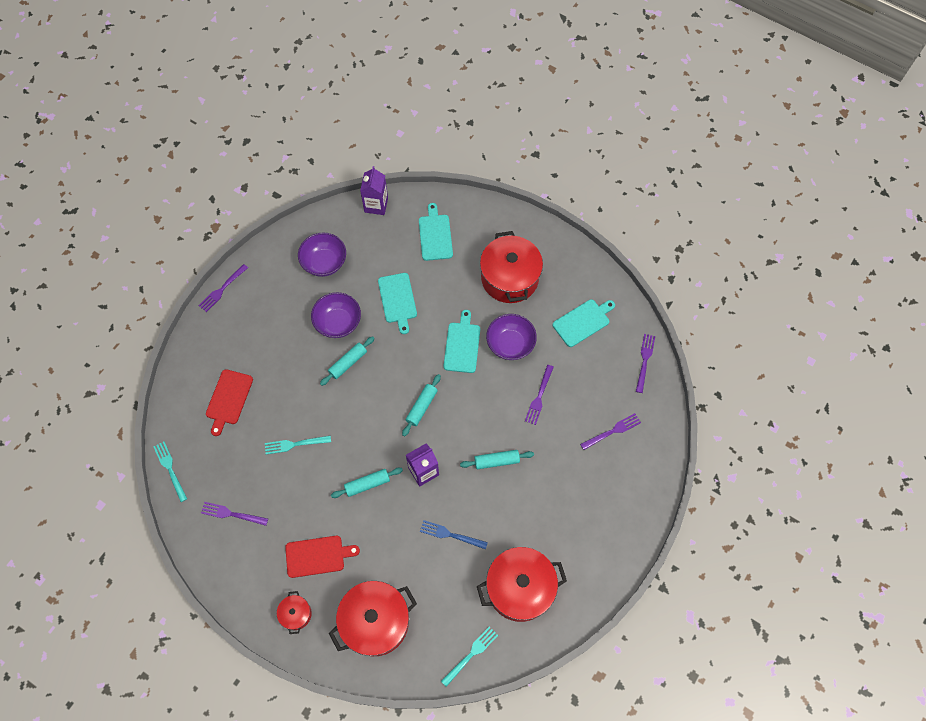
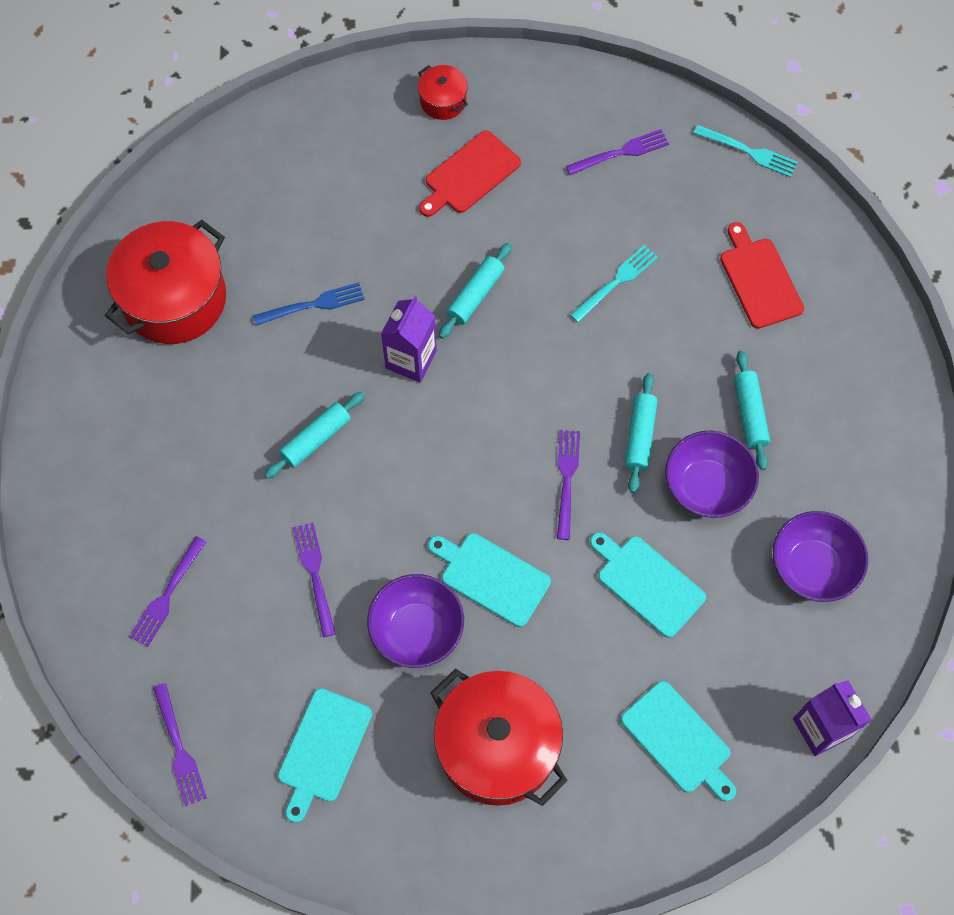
camera: 145 degrees right, 0 degrees up
purple fork [198,264,248,312] -> purple fork moved to [557,430,580,540]
red pot [329,581,417,656] -> none
turquoise rolling pin [402,374,441,437] -> turquoise rolling pin moved to [734,350,770,470]
turquoise fork [441,626,498,687] -> none
turquoise cutting board [444,310,480,373] -> turquoise cutting board turned 150 degrees clockwise [428,533,551,627]

